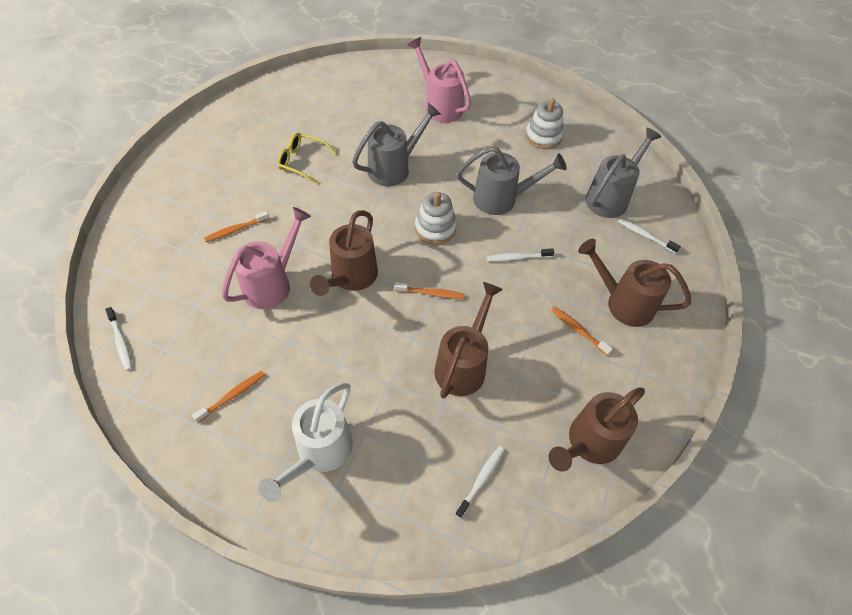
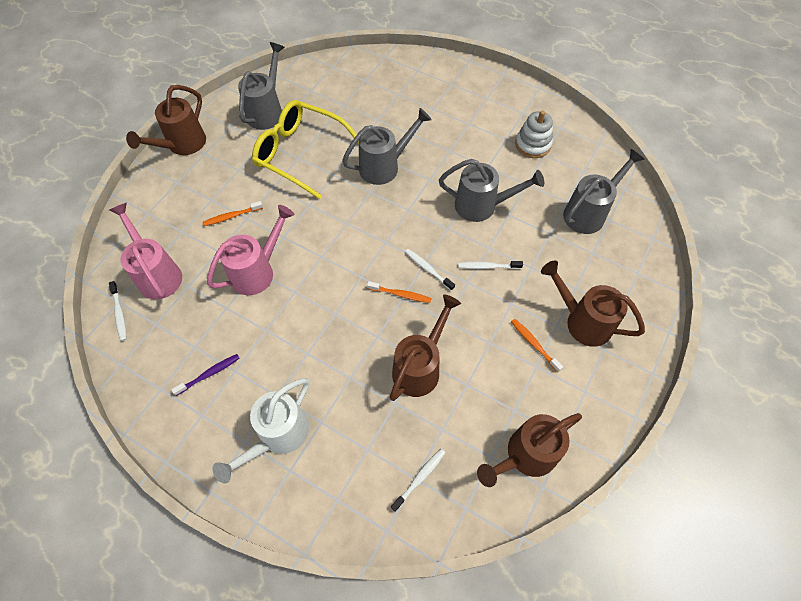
camera: 10 degrees right, 5 degrees up
orange toothbrush [192,371,265,423] -> purple toothbrush [171,354,240,396]
yellow glasses [277,133,336,184] -> yellow glasses [252,100,359,199], size x1.92
brown watering can [310,210,378,296] -> brown watering can moved to [126,85,206,155]
pink watering can [407,37,471,123] -> pink watering can moved to [109,203,182,299]
white stacking toy [415,192,457,245] -> none
white toothbrush [618,218,681,253] -> white toothbrush moved to [405,249,455,291]
none -> grey watering can [238,42,285,130]

